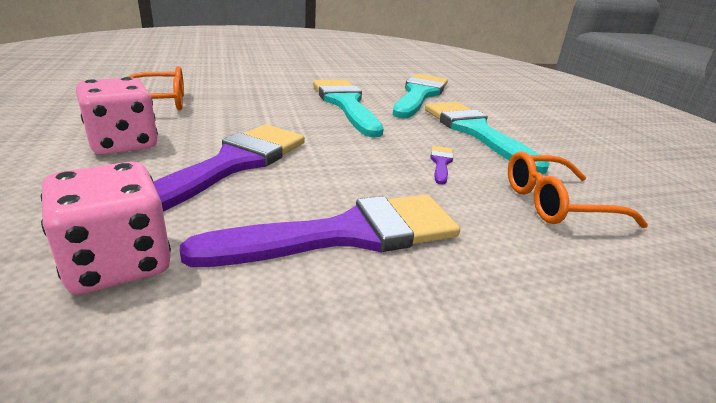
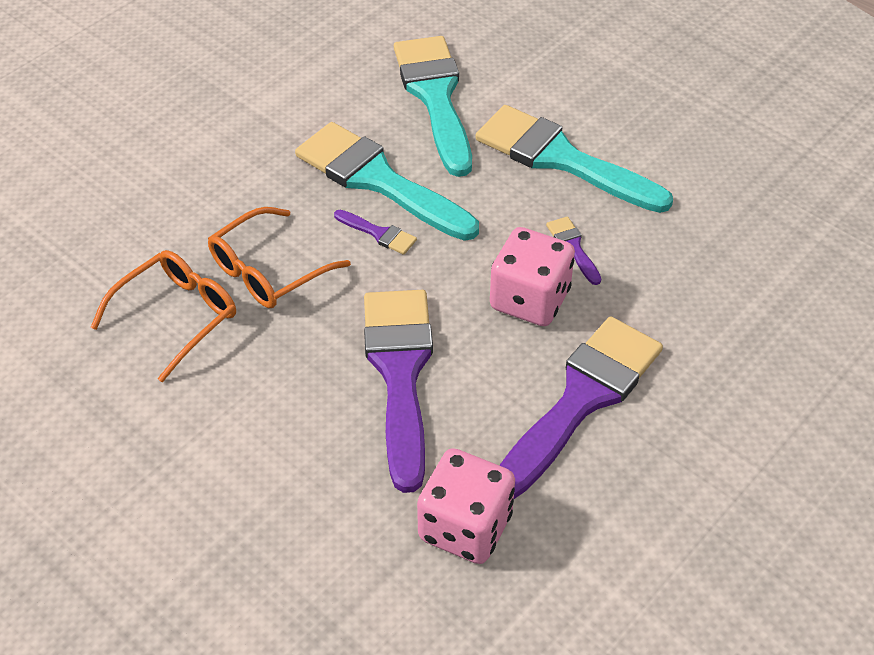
camera: 30 degrees left, 20 degrees up
pink dice [76,77,158,155] -> pink dice moved to [490,227,575,326]
orange glasses [508,151,648,228] -> orange glasses moved to [208,207,351,308]
none -> purple brush [334,210,417,255]

